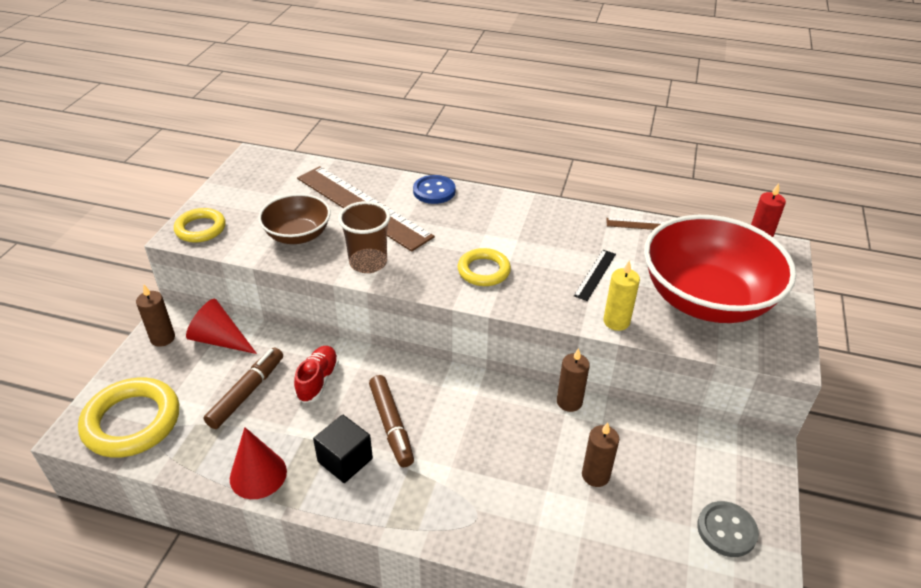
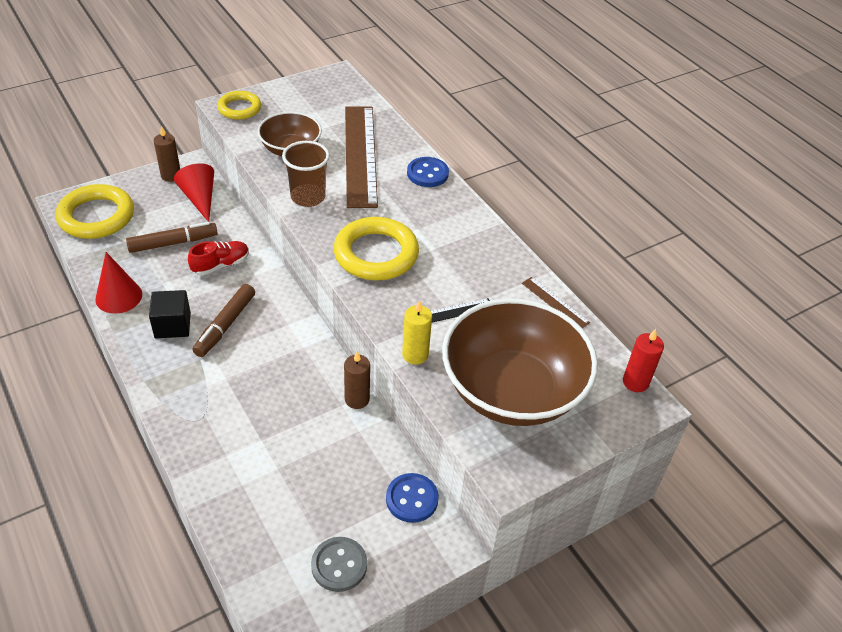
camera: 40 degrees right, 5 degrees up
yellow ring [458,248,511,286] -> yellow ring [334,217,419,280], size x1.67
brown candle [582,422,619,487] -> none
red bowl [644,215,796,323] -> brown bowl [442,298,598,426]
none -> blue button [386,473,439,523]

